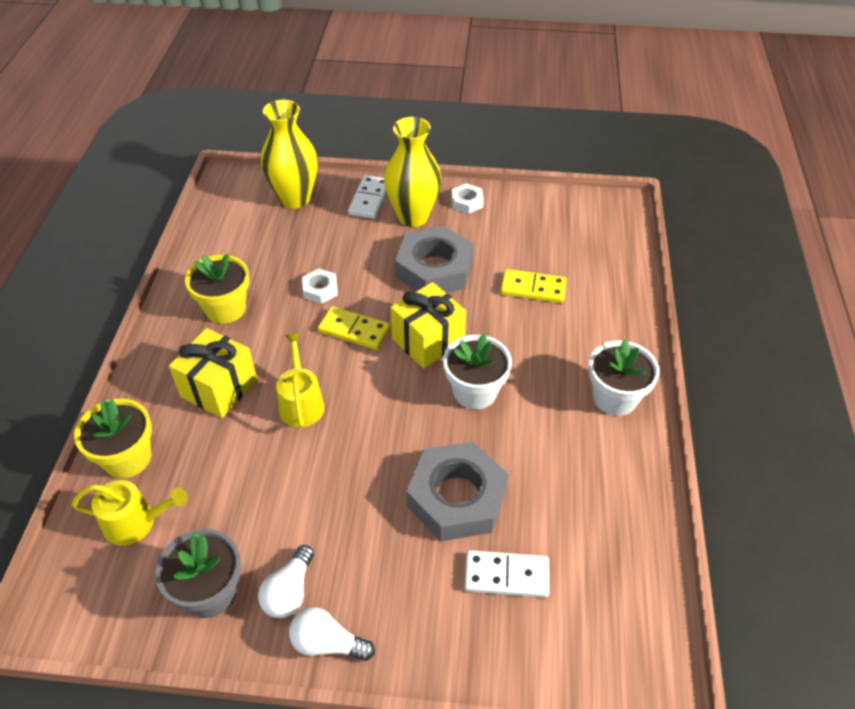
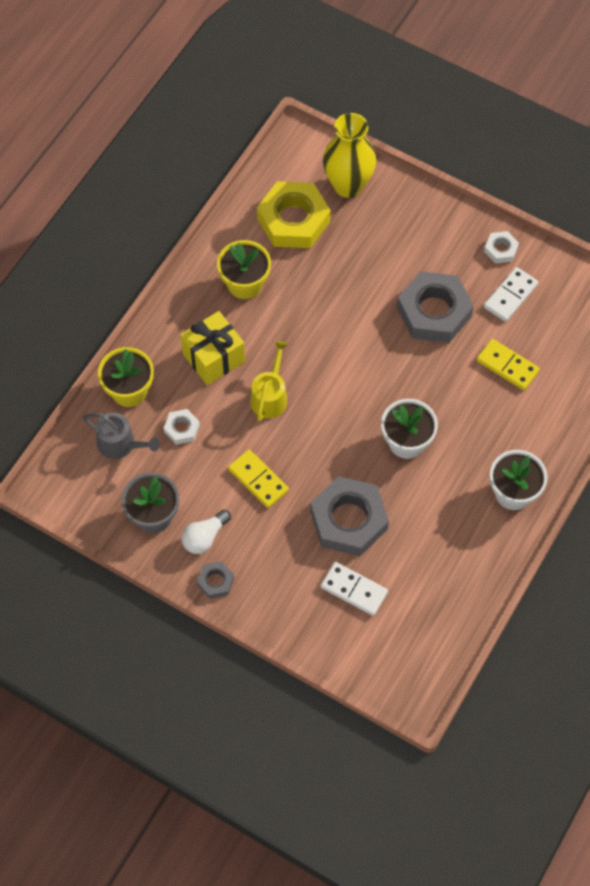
camera: 25 degrees right, 15 degrees up
yellow watering can [72,480,187,546] -> grey watering can [83,412,160,459]
white light bulb [289,607,375,661] -> grey nut [197,561,234,599]
white nut [302,269,338,304] -> white nut moved to [164,409,200,445]
yellow domino [318,306,390,350] -> yellow domino moved to [228,449,289,508]
white domino [348,175,387,219] -> white domino moved to [484,267,538,322]
yellow vase [384,117,442,227] -> none
yellow gift [390,282,466,368] -> none
none -> yellow nut [257,181,331,248]

